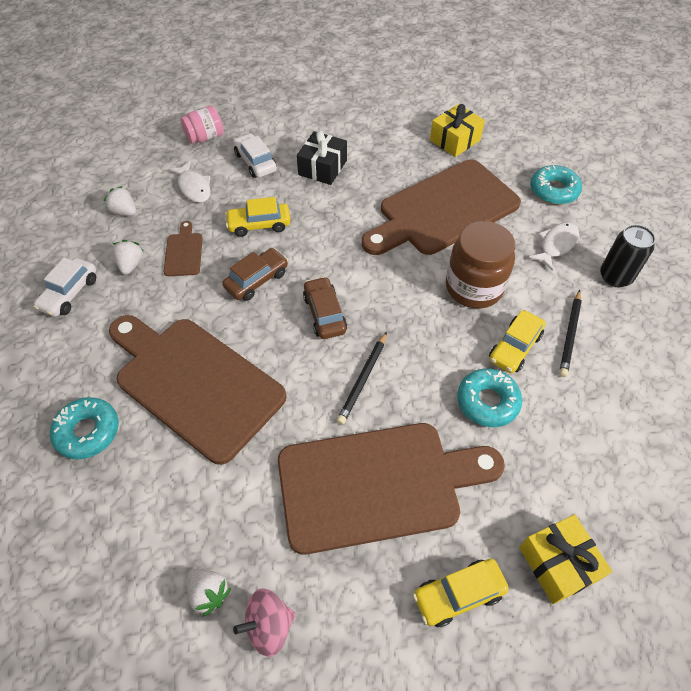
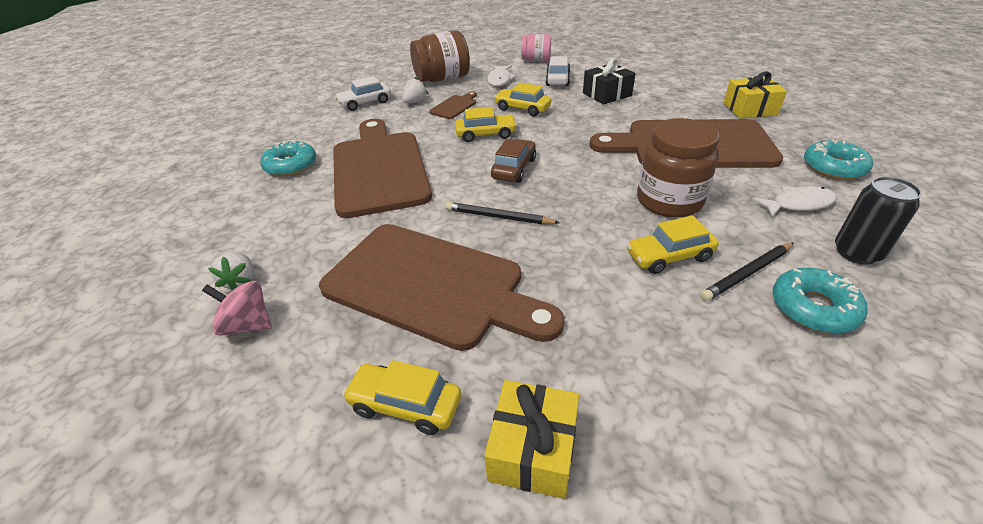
camera: 40 degrees right, 15 degrees down
white strawberry [104,186,136,216] -> brown jar [410,30,470,82]
brown car [222,248,288,301] -> yellow car [455,107,517,142]
black pencil [337,332,387,425] -> black pencil turned 45 degrees clockwise [446,202,560,225]
turquoise donut [457,368,522,427] -> turquoise donut moved to [773,268,868,333]

